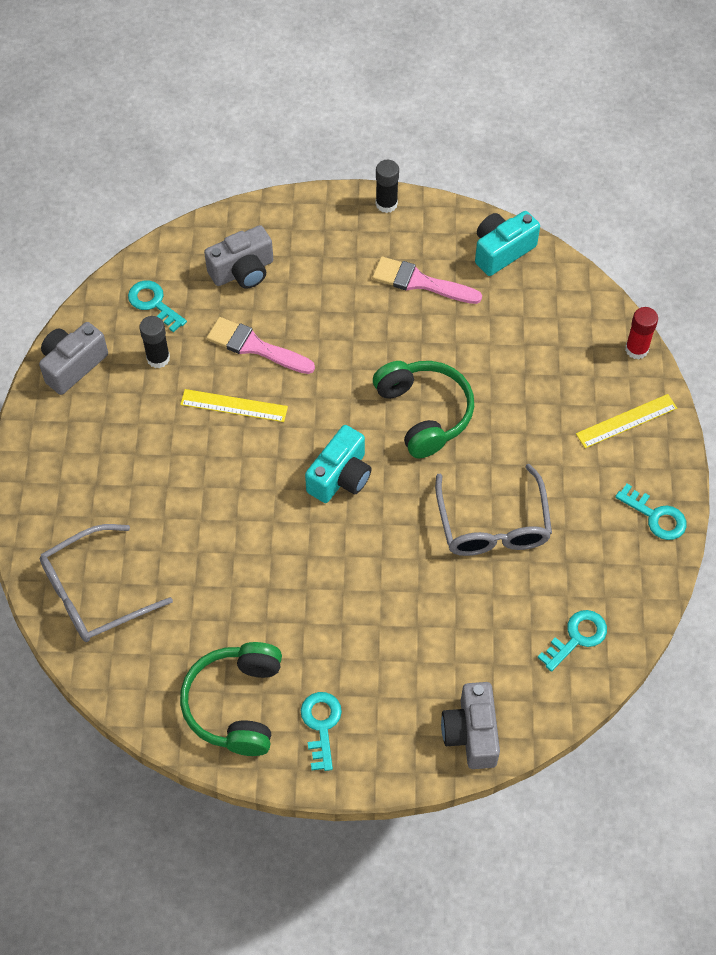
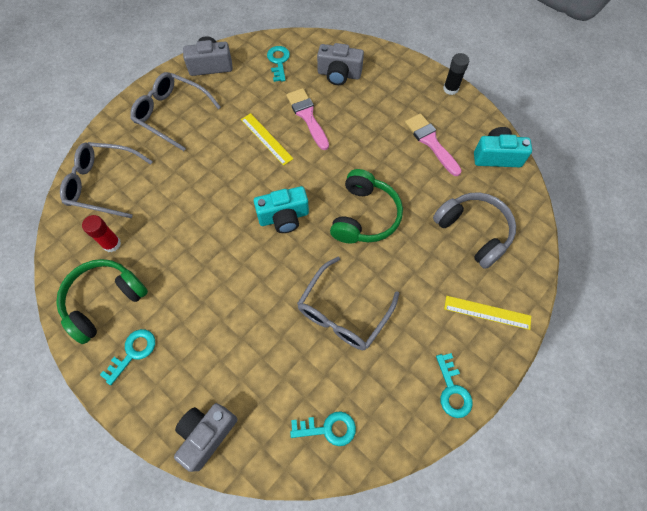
camera: 40 degrees right, 5 degrees up
black glue stick [139,316,170,368] -> none
red glue stick [625,307,658,359] -> red glue stick moved to [82,215,121,252]
none -> grey glasses [130,72,221,151]
none -> grey headphones [433,192,516,269]

